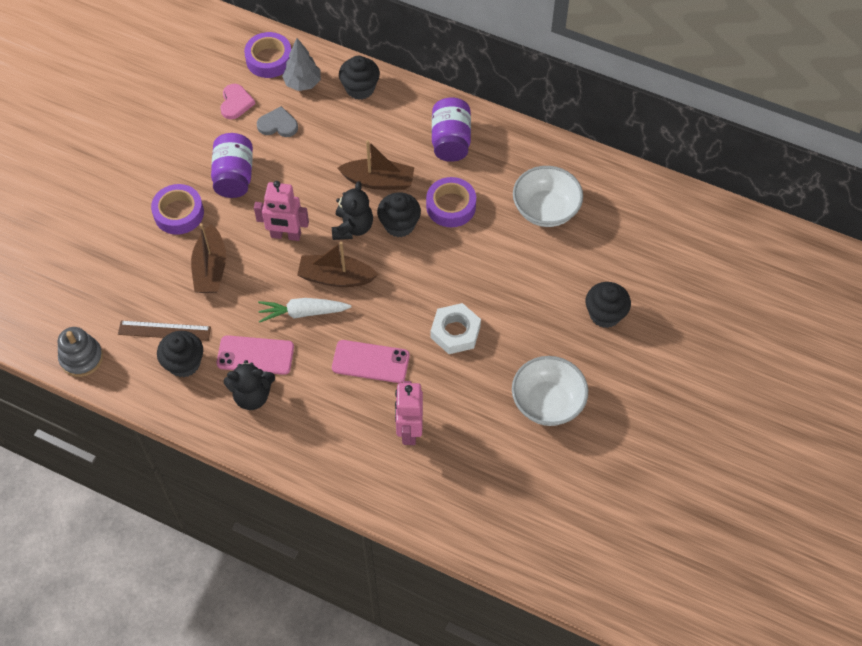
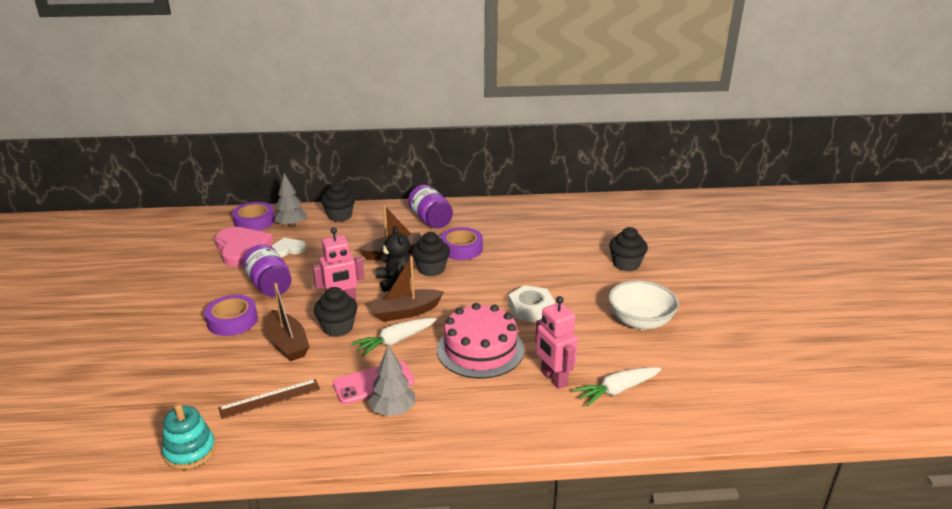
camera: 30 degrees left, 30 degrees down
grey stacking toy [58,327,103,377] -> turquoise stacking toy [162,404,216,470]
black cupcake [157,331,203,377] -> black cupcake moved to [314,287,357,337]
pink heart [220,84,255,119] -> pink heart [215,227,273,267], size x1.81
black teddy bear [224,360,275,410] -> grey tree [368,345,415,416]
grey heart [257,106,298,137] -> white heart [271,238,306,257]
pink phone [332,340,410,383] -> pink cake [437,303,524,379]
white bowl [513,166,583,227] -> none
none -> white carrot [573,367,661,407]

